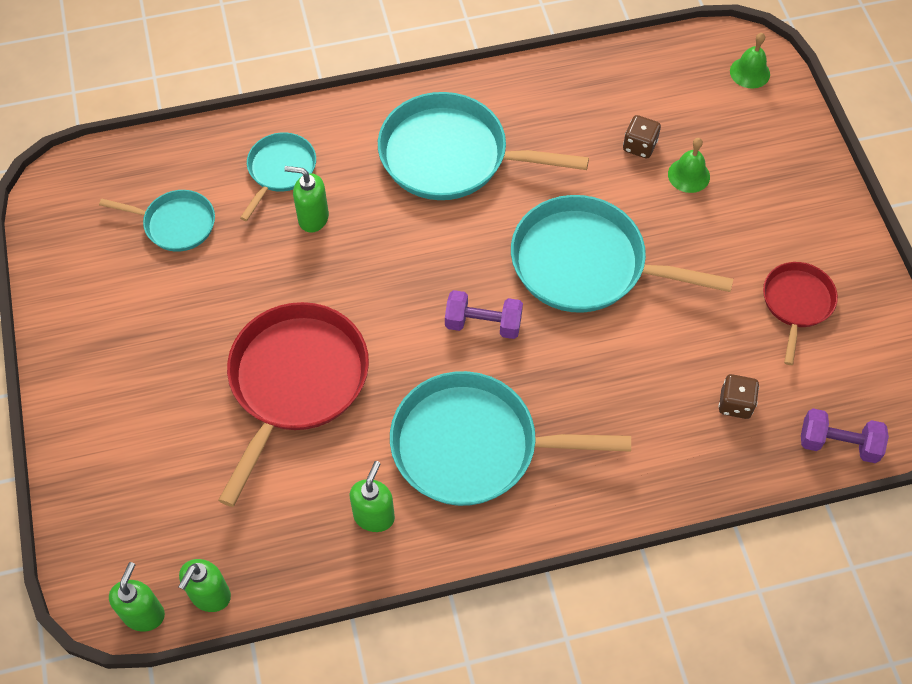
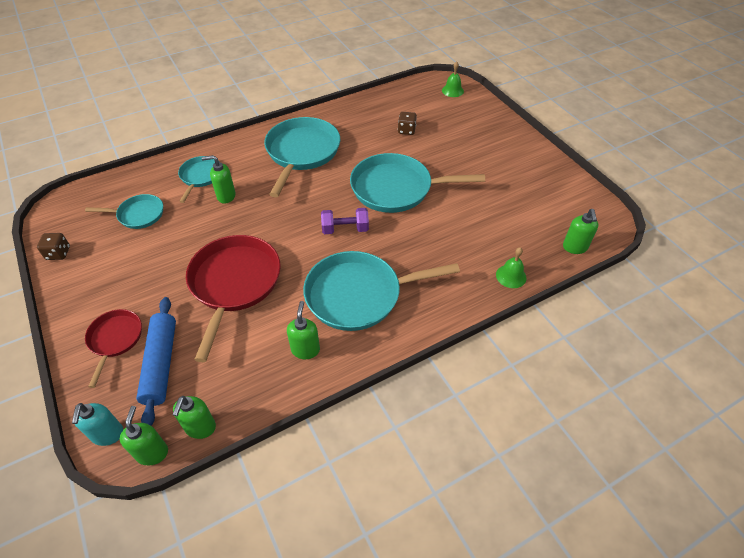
camera: 15 degrees left, 10 degrees down
turquoise pan [378,92,589,200] -> turquoise pan turned 105 degrees clockwise [264,117,340,197]
green bell [668,138,710,193] -> green bell moved to [496,247,526,288]
brown dice [718,374,759,419] -> brown dice moved to [37,233,70,260]
red pan [763,262,838,365] -> red pan moved to [85,309,142,388]
purple dumbbell [801,408,889,463] -> green soap dispenser [563,209,598,254]
none -> turquoise soap dispenser [72,403,124,446]
none -> blue rolling pin [136,297,176,426]

